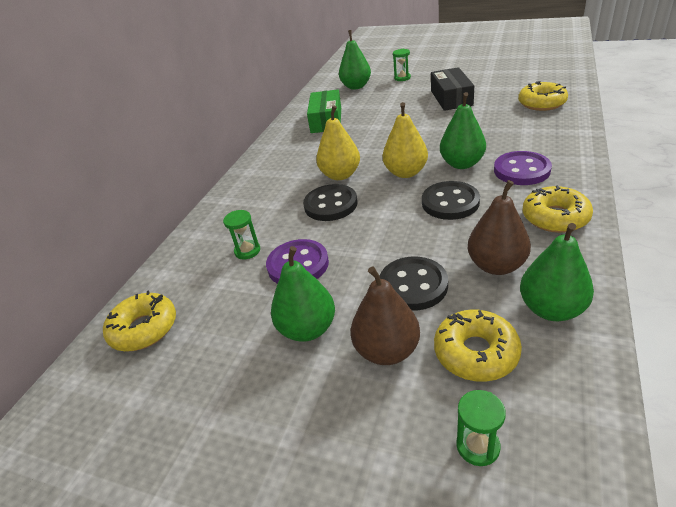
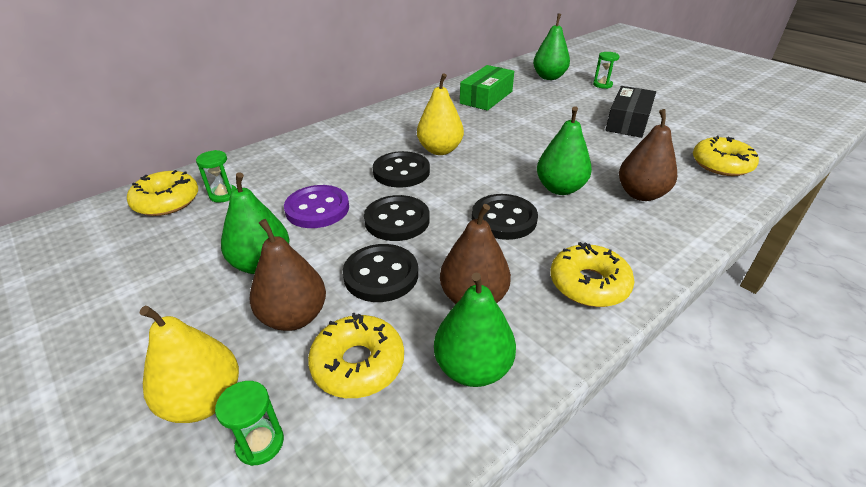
camera: 25 degrees right, 0 degrees up
green hourglass [223,210,260,259] -> green hourglass moved to [196,150,237,203]
yellow pear [383,102,428,178] -> yellow pear moved to [140,306,239,423]
purple button [494,151,552,185] -> none
none -> black button [364,195,430,241]
none -> brown pear [619,109,677,201]

